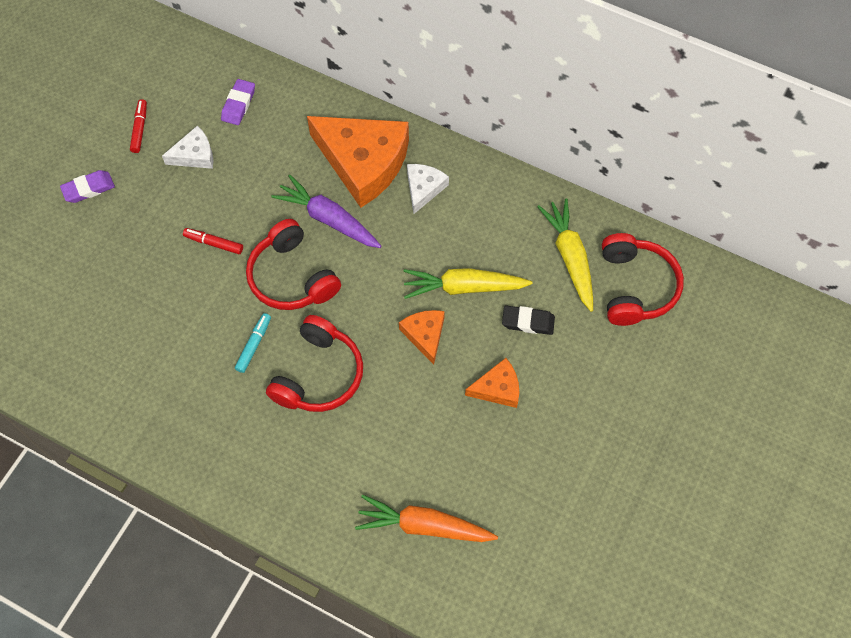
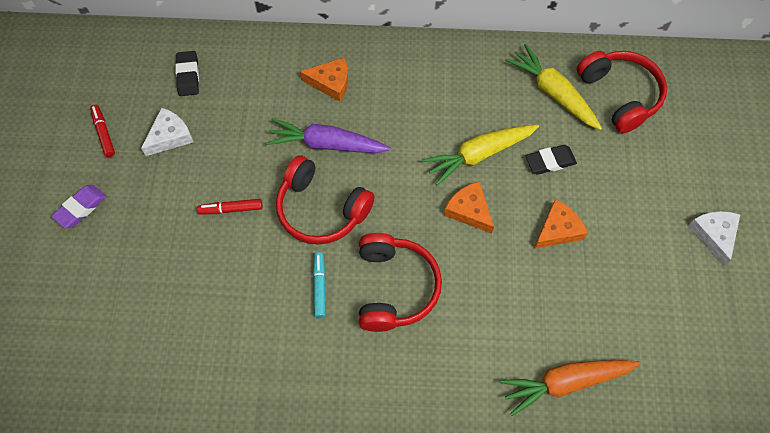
camera: 25 degrees left, 0 degrees up
purple eraser [221,79,255,125] -> black eraser [175,51,199,96]
orange cheese [307,116,409,208] -> orange cheese [300,57,348,102], size x0.48
white cheese [407,164,449,214] -> white cheese moved to [688,211,740,266]

